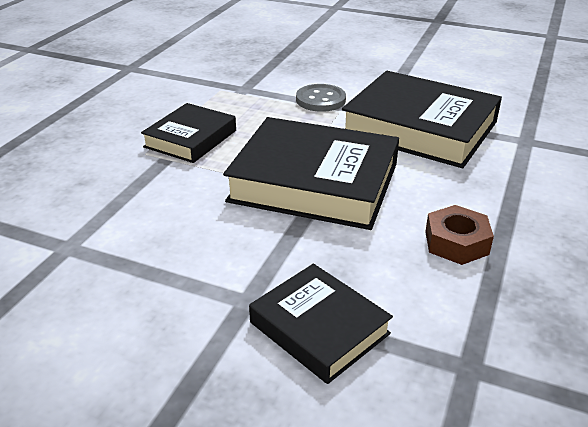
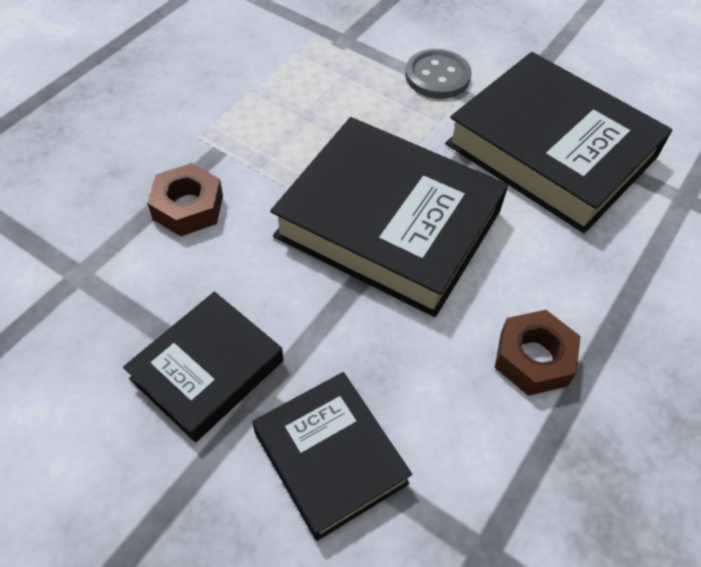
camera: 10 degrees right, 20 degrees up
black book [141,103,236,163] -> black book moved to [123,292,283,442]
none -> brown nut [147,163,223,236]

